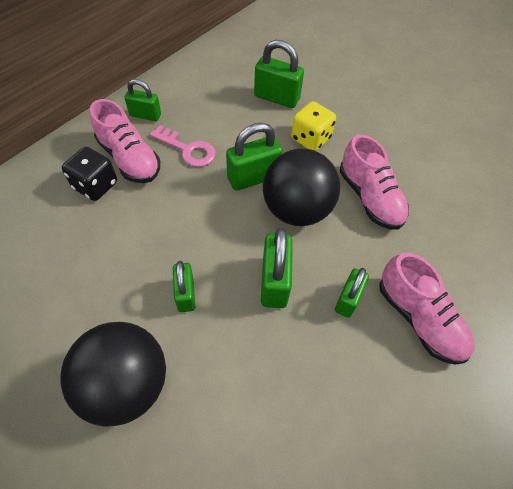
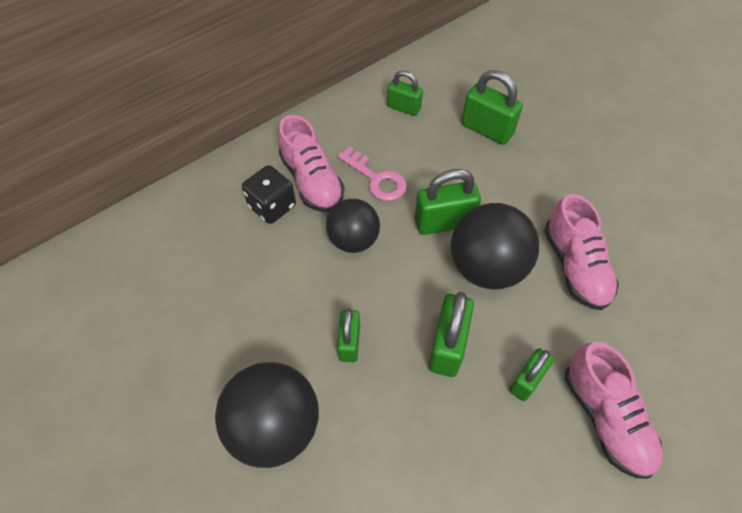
camera: 15 degrees right, 0 degrees up
green padlock [124,79,161,121] -> green padlock moved to [387,70,423,116]
yellow dice [291,101,336,151] -> none
none -> black ball [326,199,380,253]

